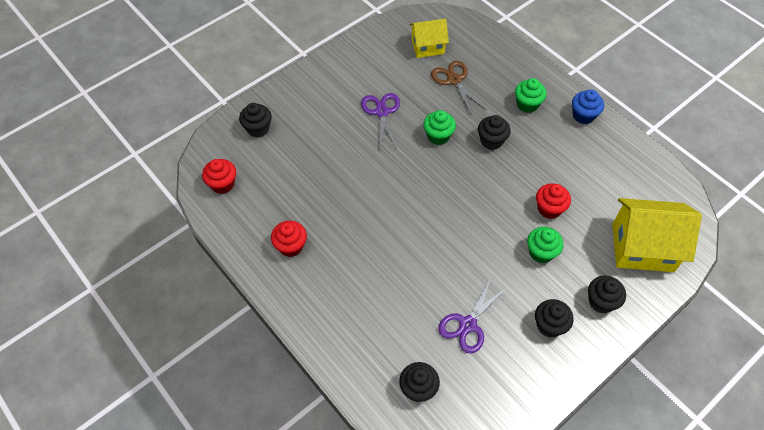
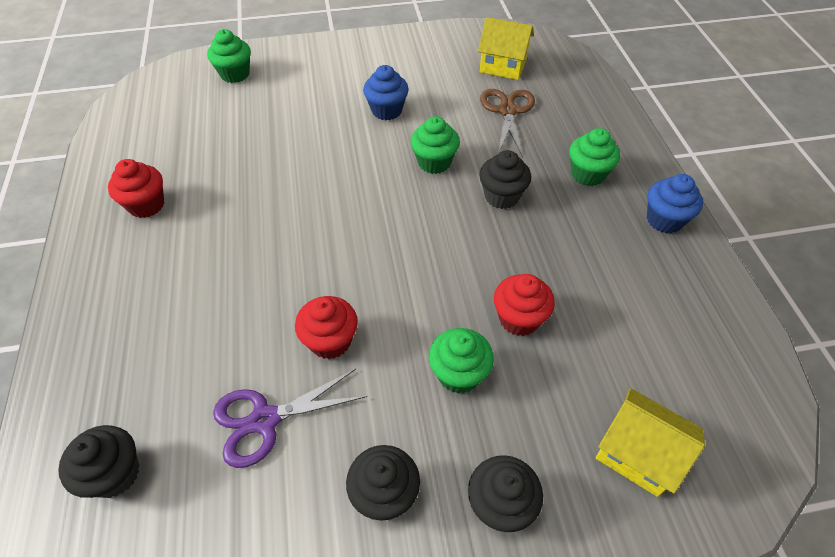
camera: 30 degrees right, 5 degrees down
red cupcake [202,159,236,194] -> red cupcake moved to [295,296,358,359]
black cupcake [239,103,272,138] -> green cupcake [207,29,251,83]
purple scissors [361,93,400,149] -> blue cupcake [363,65,409,120]
yellow house [612,198,702,272] -> yellow house [596,388,705,497], size x0.60

